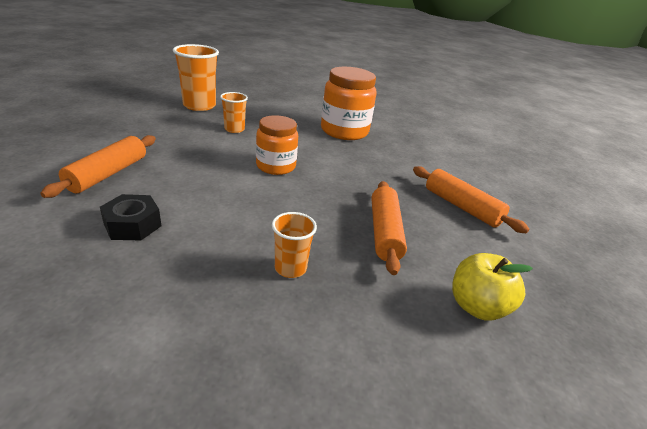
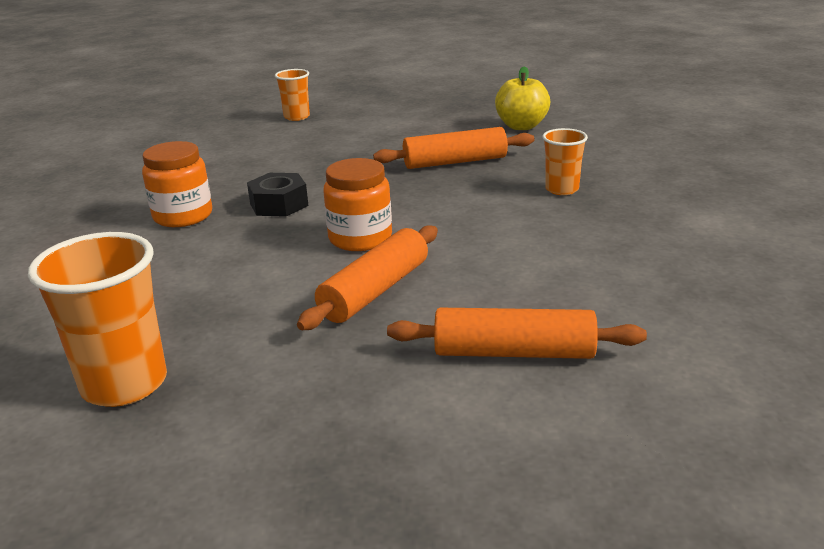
camera: 100 degrees left, 5 degrees down
black nut [100,194,162,240] -> black nut moved to [247,173,308,217]
orange cup [220,92,248,133] -> orange cup moved to [275,69,310,121]
orange jar [321,67,376,140] -> orange jar [142,141,212,227], size x0.67
orange rolling pin [413,166,529,233] -> orange rolling pin moved to [297,226,438,330]

